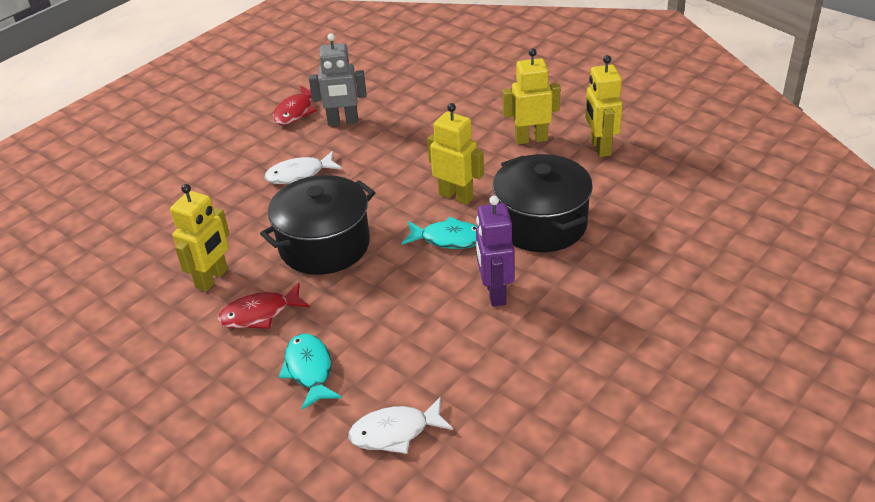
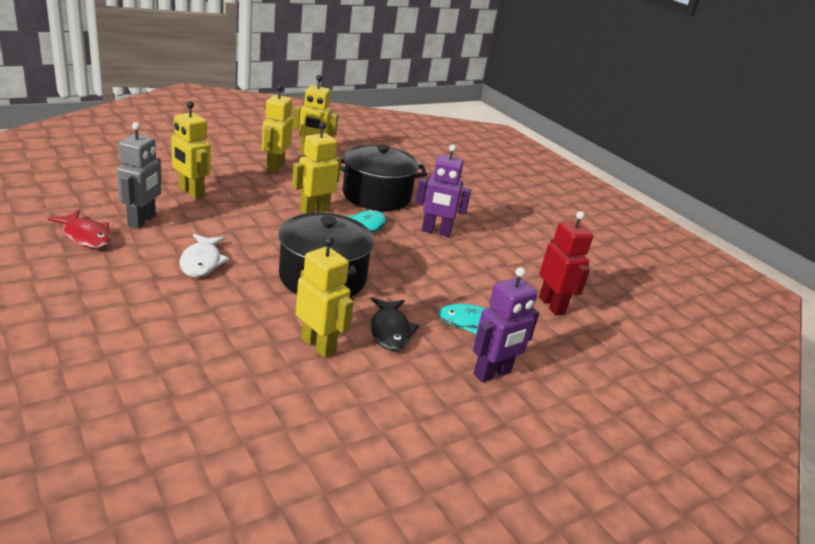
camera: 80 degrees left, 10 degrees down
red fish [218,283,310,329] -> black fish [370,297,419,351]
white fish [348,397,453,454] -> red robot [539,211,593,315]
none -> yellow robot [171,101,210,199]
none -> purple robot [473,267,539,383]

